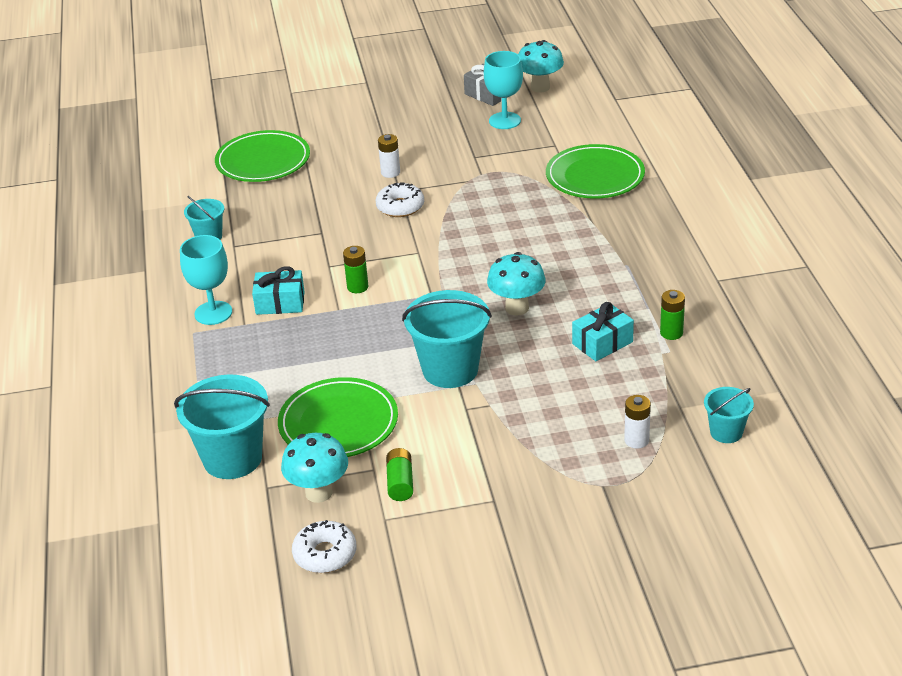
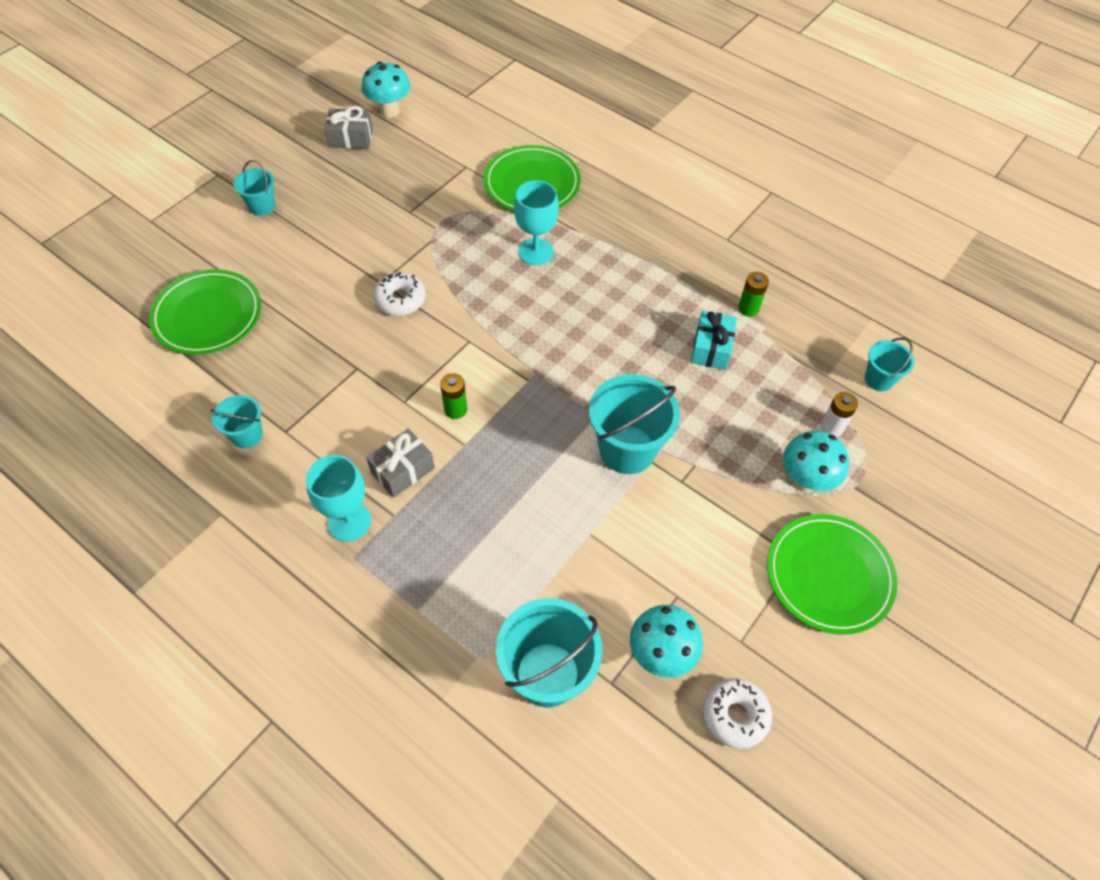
camera: 45 degrees left, 20 degrees up
turquoise gift [252,266,305,315] -> grey gift [366,429,435,498]
green plate [278,377,398,457] -> green plate moved to [767,514,897,634]
white battery [378,134,400,178] -> none
green battery [386,448,413,501] -> none
turquoise goblet [484,51,523,129] -> turquoise goblet moved to [514,180,559,265]
turquoise mushroom [487,252,546,315] -> turquoise mushroom moved to [783,431,849,492]
none -> turquoise bucket [233,160,275,216]

